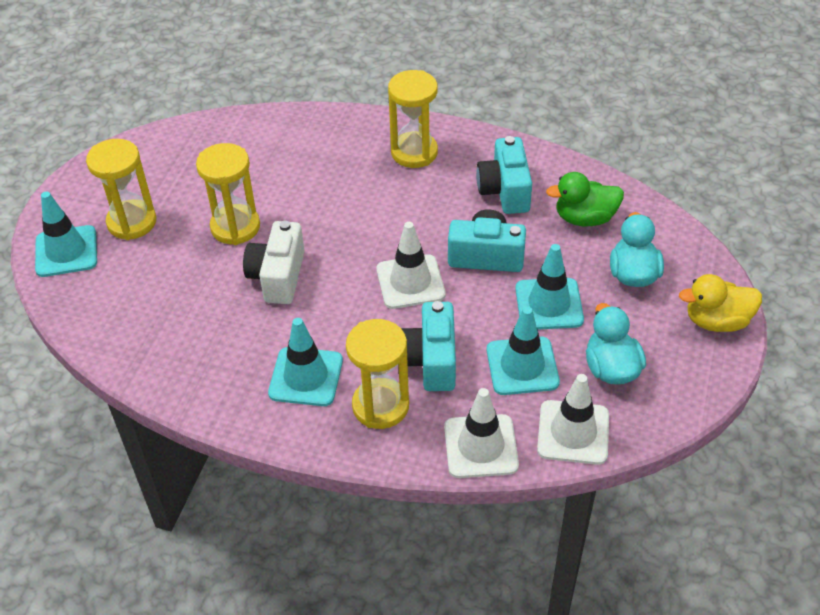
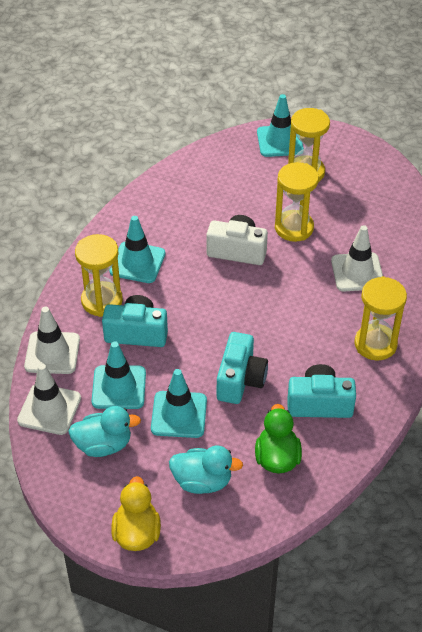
camera: 95 degrees right, 0 degrees up
white traffic cone [376,222,446,309] -> white traffic cone moved to [331,225,383,291]

